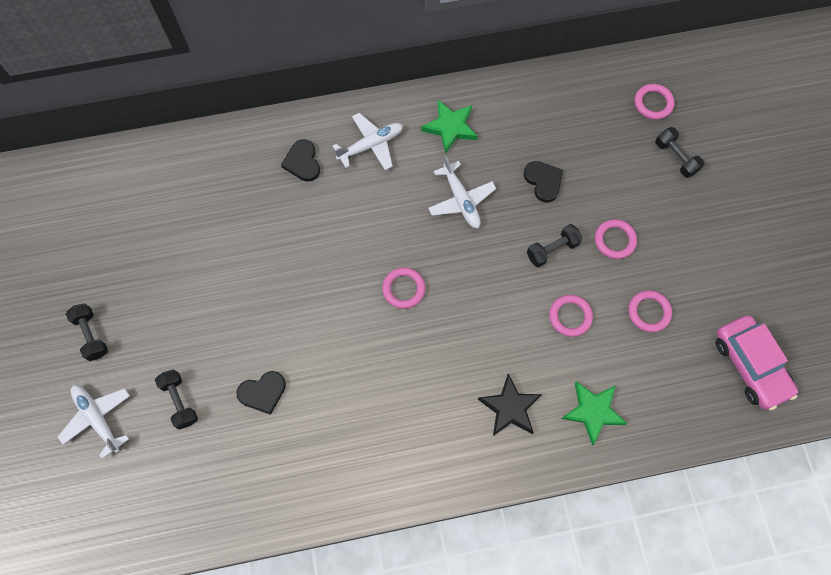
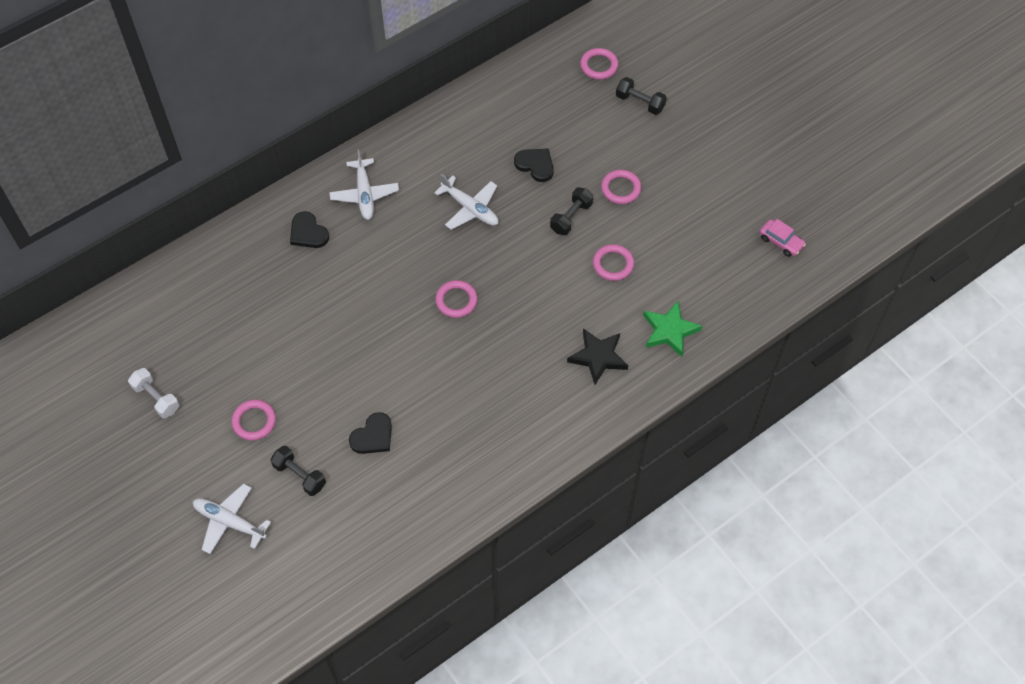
camera: 25 degrees left, 10 degrees down
black dumbbell [66,303,108,361] -> none
white plane [333,113,403,170] -> white plane turned 135 degrees clockwise [329,149,399,220]
green star [421,100,478,154] -> none
pink ring [628,290,672,332] -> pink ring moved to [231,400,276,441]
pink car [715,315,798,410] -> pink car [760,219,806,257], size x0.53
none -> white dumbbell [128,368,179,418]

